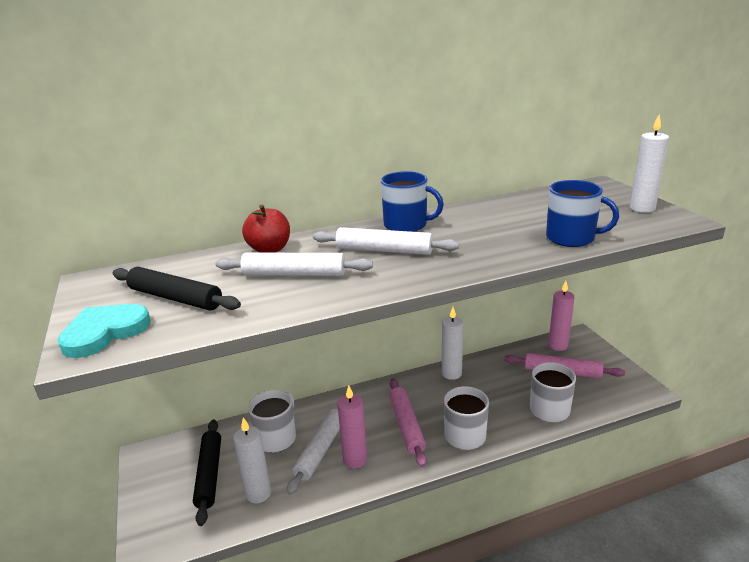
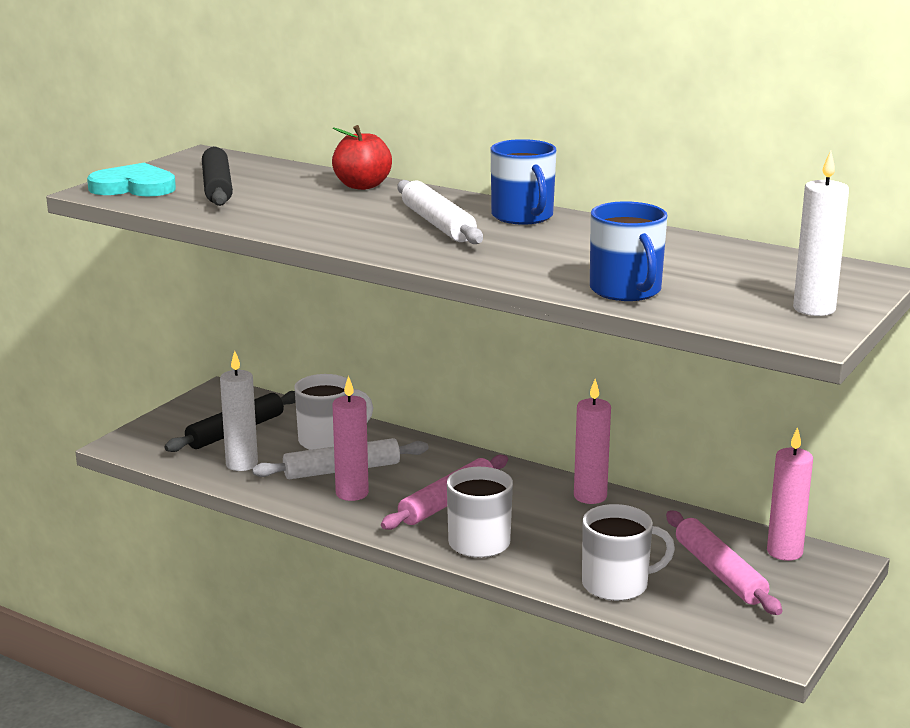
camera: 50 degrees right, 5 degrees down
white rolling pin [215,252,373,276] -> none
white candle [442,307,463,380] -> pink candle [574,379,611,504]

